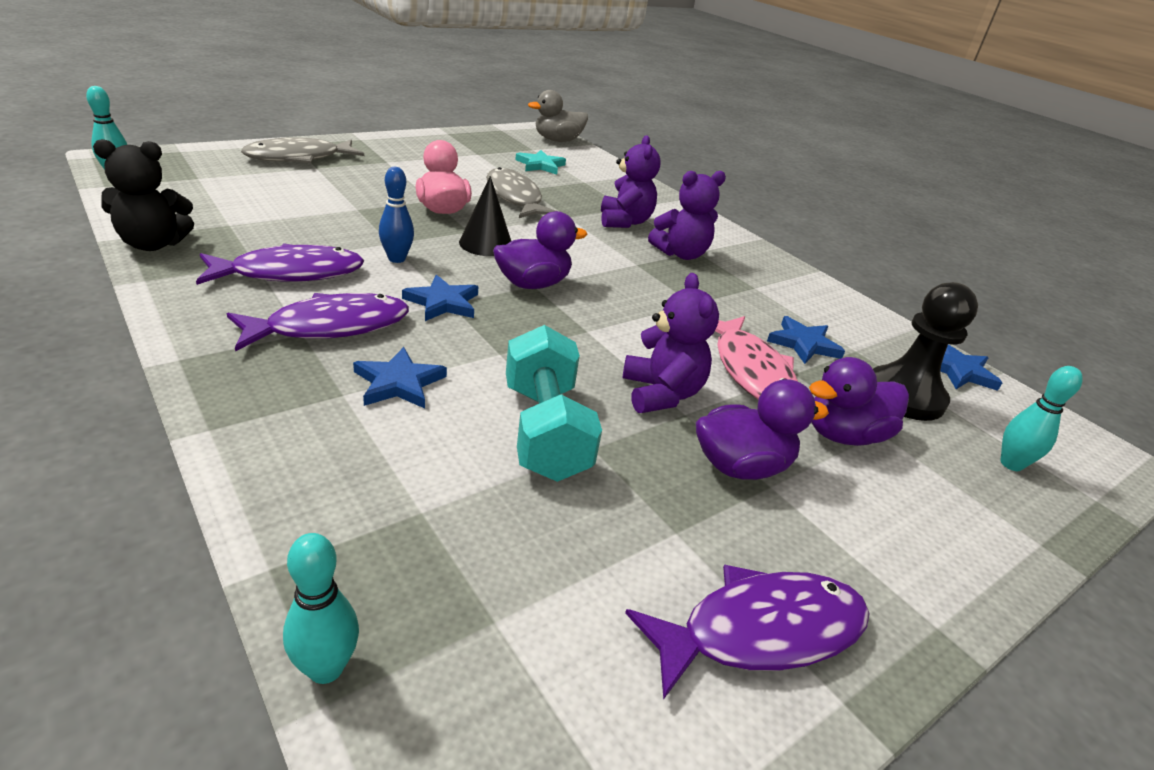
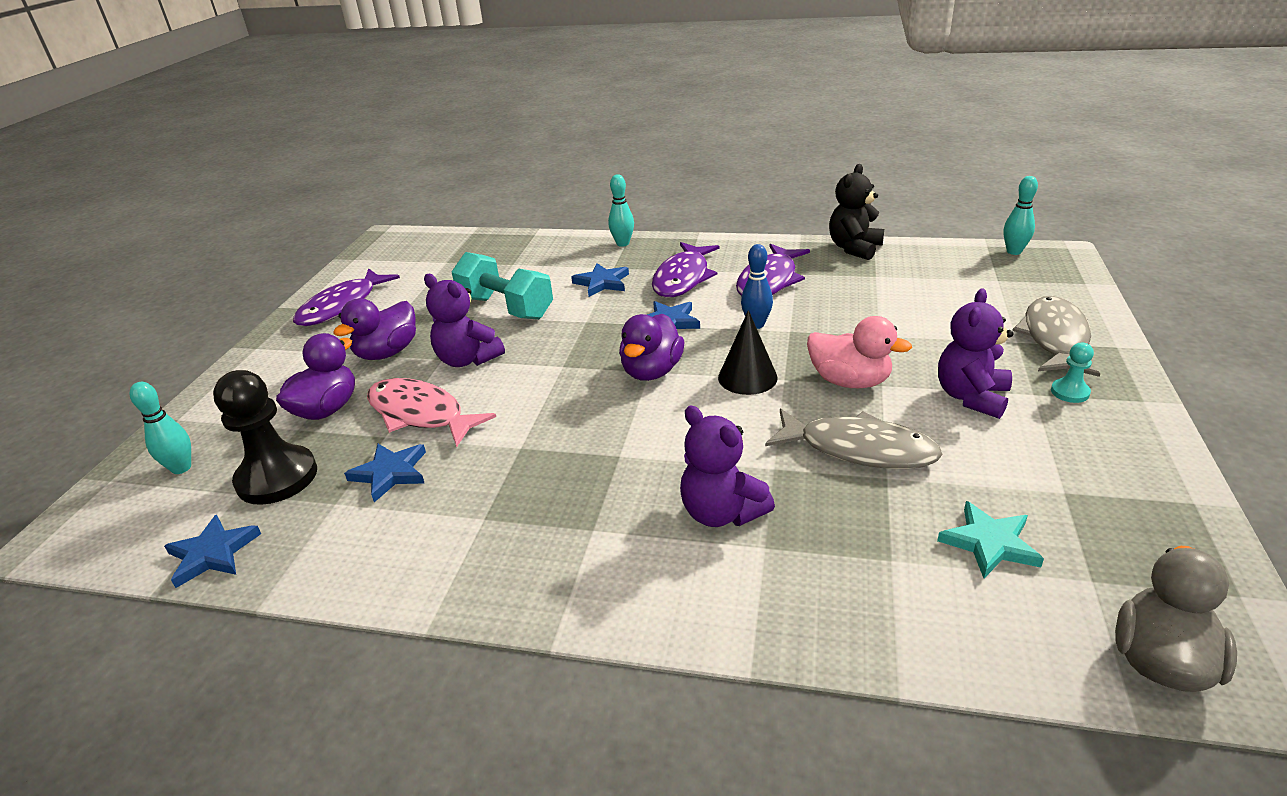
camera: 145 degrees right, 0 degrees up
turquoise bowling pin [283,533,359,684] -> turquoise bowling pin moved to [608,174,634,247]
purple teddy bear [648,171,726,260] -> purple teddy bear moved to [938,288,1014,419]
none -> turquoise pawn [1051,343,1094,403]

